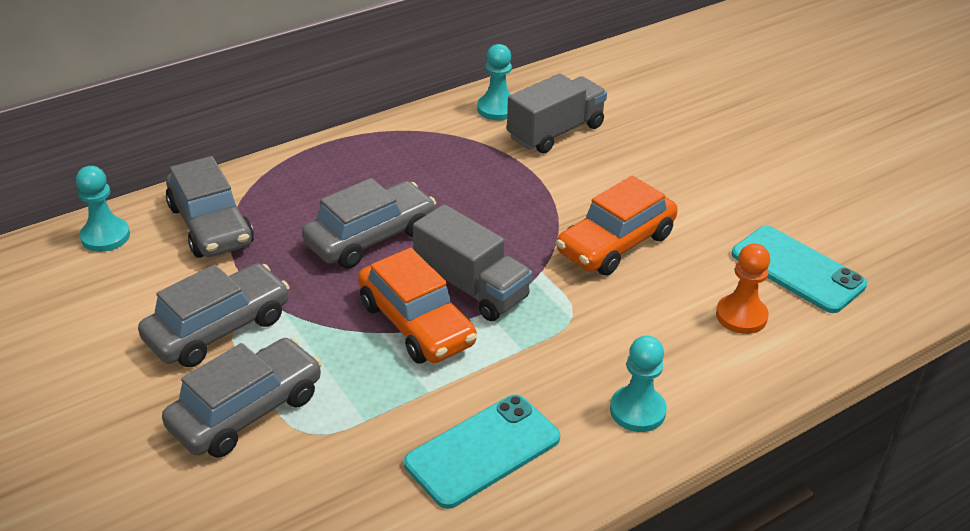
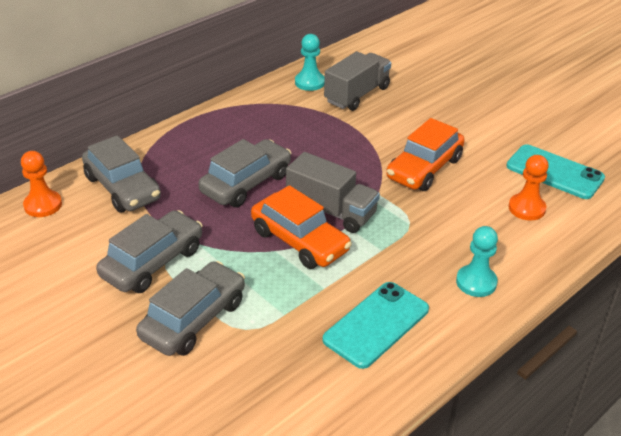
camera: 10 degrees left, 0 degrees up
turquoise pawn [76,166,130,252] -> orange pawn [21,151,62,217]

